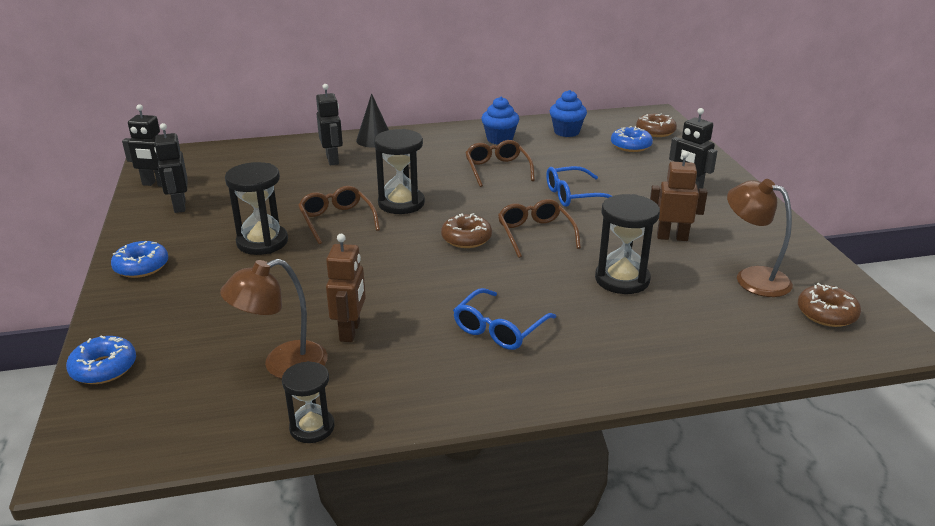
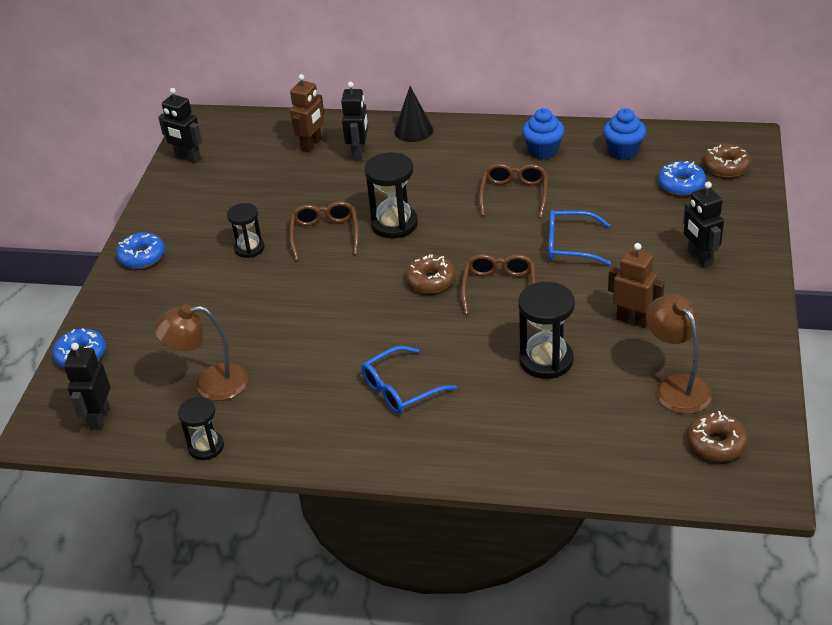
camera: 25 degrees right, 10 degrees up
black robot [154,123,187,213] -> black robot moved to [64,343,110,430]
black hourglass [225,162,288,255] -> black hourglass [227,203,265,258], size x0.64
brown robot [326,234,366,342] -> brown robot moved to [290,74,324,152]

